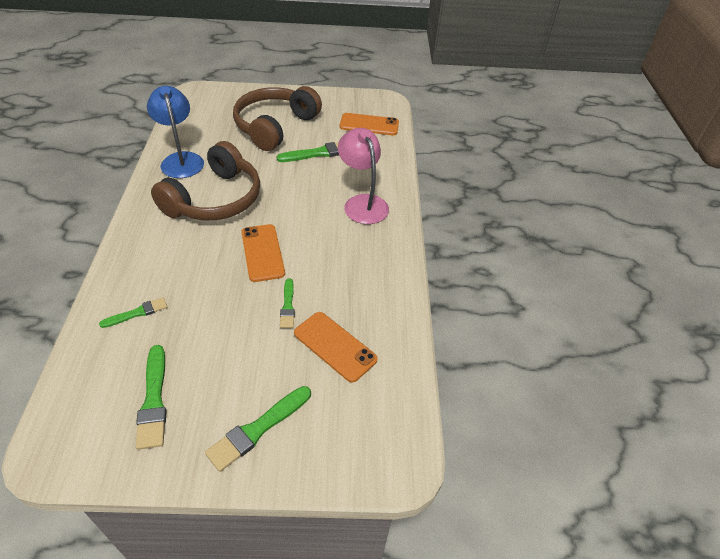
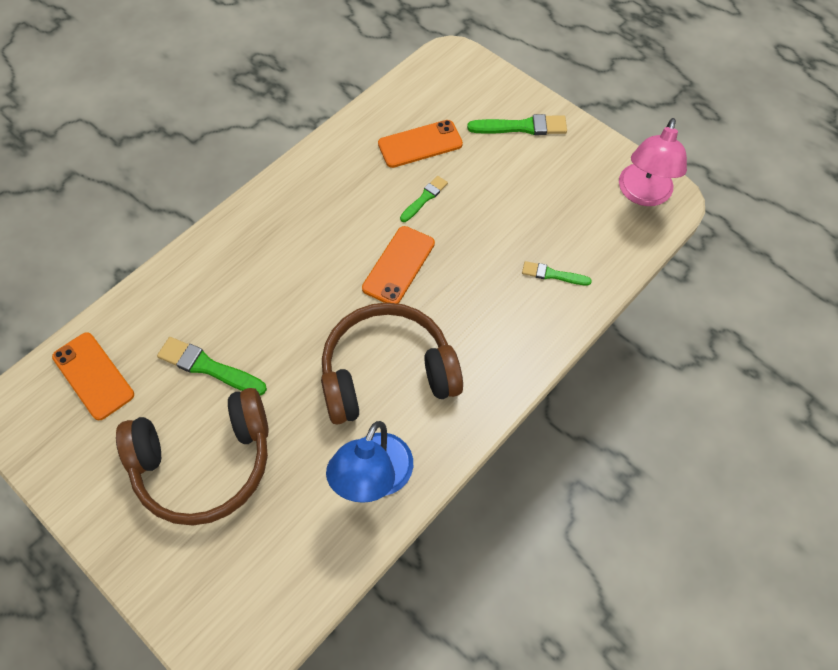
camera: 135 degrees left, 15 degrees up
green brush [136,345,167,450] -> none
orange phone [294,312,378,382] -> orange phone turned 75 degrees clockwise [378,120,463,168]
pink lamp [338,128,389,224] -> pink lamp moved to [619,118,687,206]

